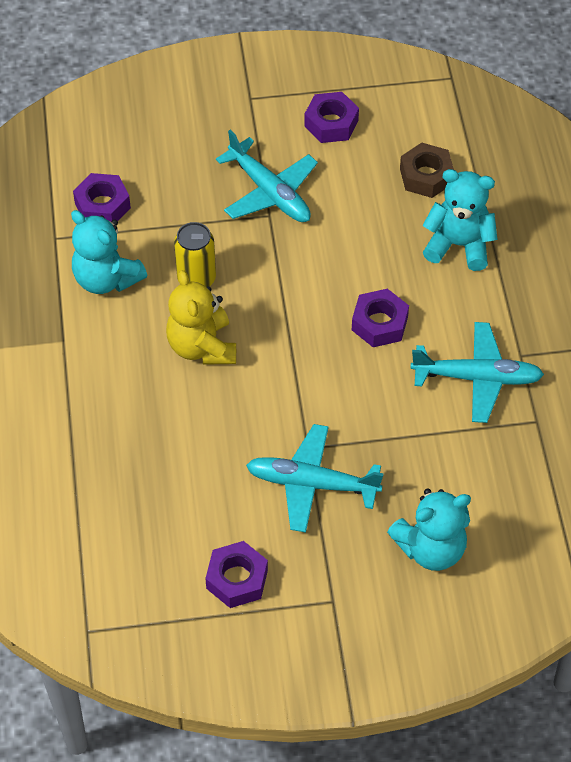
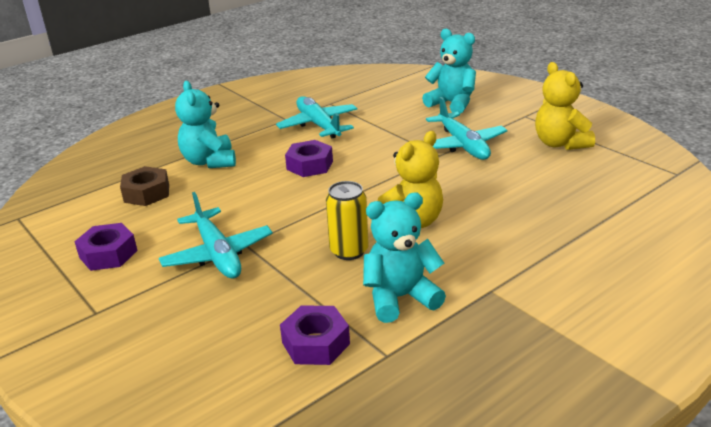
camera: 120 degrees left, 25 degrees down
turquoise teddy bear [71,210,147,294] -> turquoise teddy bear turned 120 degrees counterclockwise [363,192,446,323]
purple nut [205,541,268,608] -> yellow teddy bear [535,62,595,150]
turquoise plane [216,130,318,222] -> turquoise plane turned 135 degrees clockwise [159,192,273,279]

